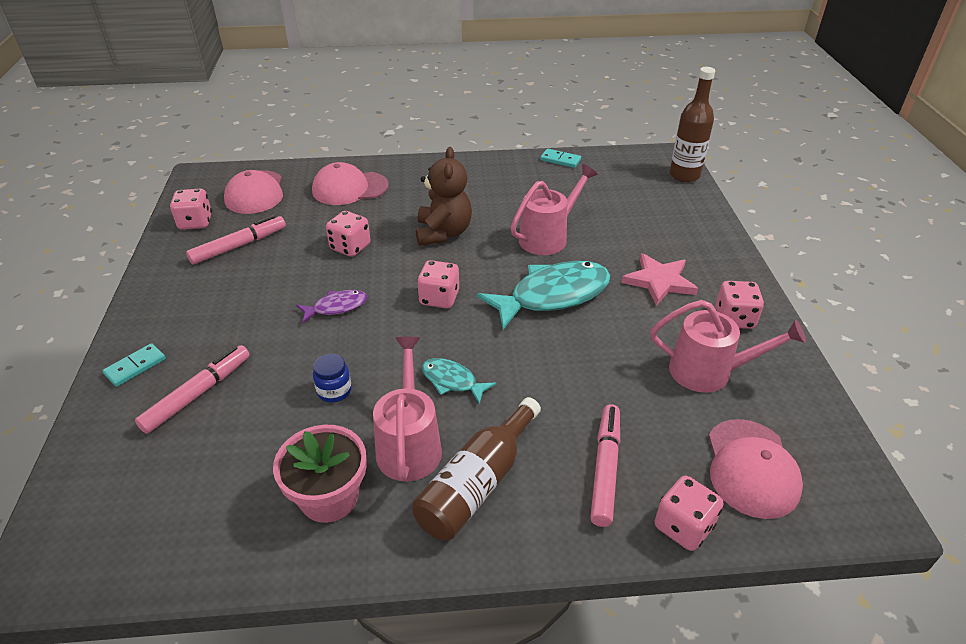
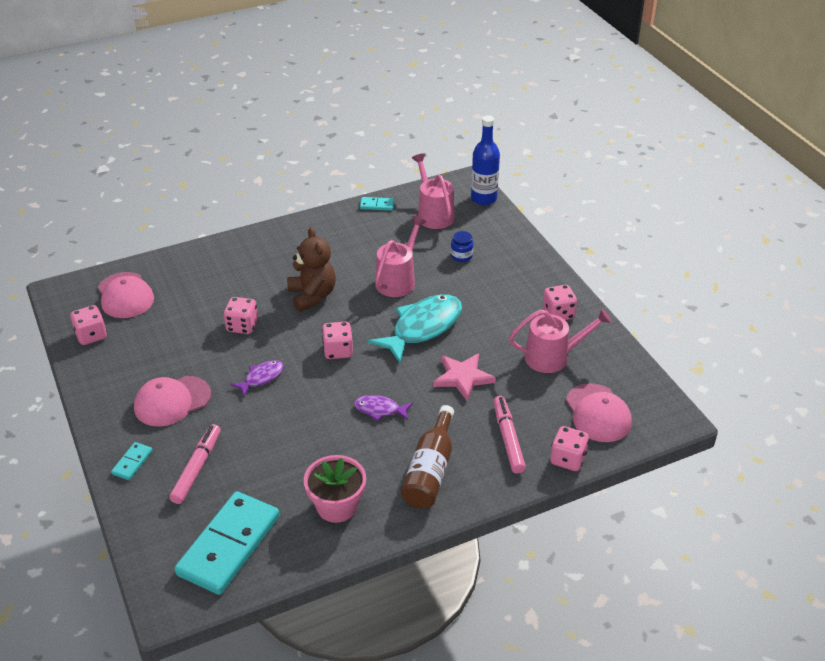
camera: 20 degrees left, 0 degrees up
pink marker [186,215,286,264] -> none
pink cap [312,162,389,205] -> pink cap moved to [134,376,211,427]
blue jar [313,354,352,403] -> blue jar moved to [451,231,473,262]
pink watering can [373,337,442,481] -> pink watering can moved to [412,153,455,229]
turquoise fish [422,358,496,405] -> purple fish [354,395,413,421]
pink star [621,253,698,306] -> pink star moved to [433,353,496,401]
brown bottle [670,67,715,182] -> blue bottle [471,115,500,205]
none -> turquoise domino [174,491,280,595]

